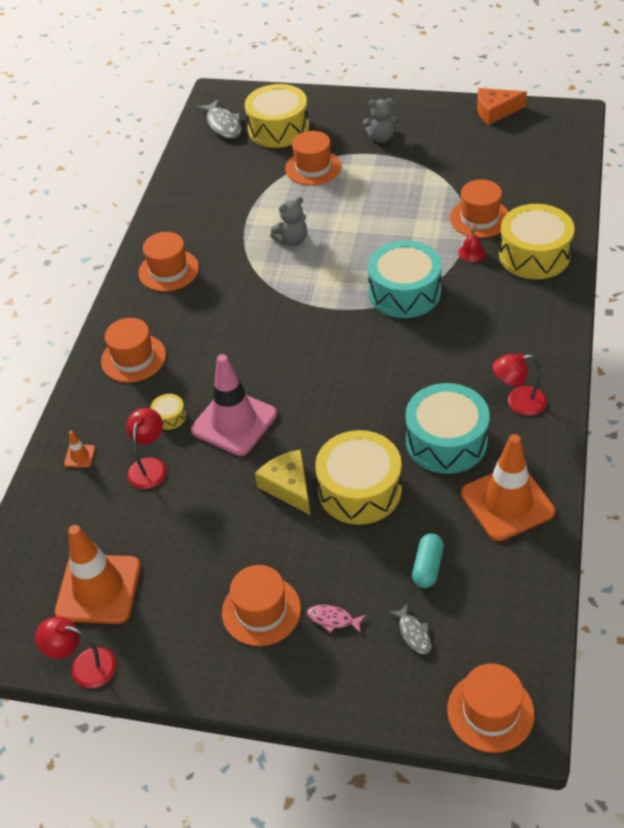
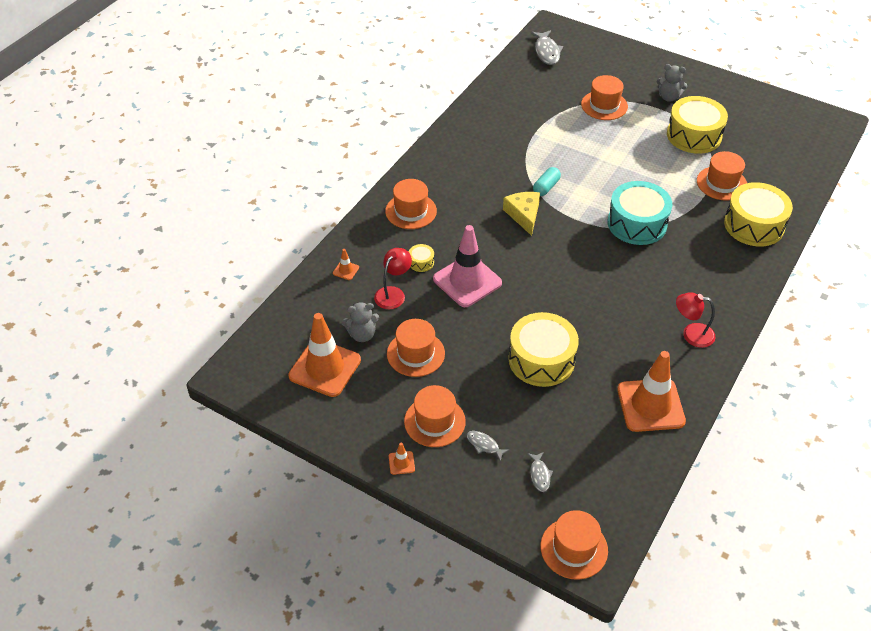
camera: 15 degrees right, 0 degrees up
red lamp [35,617,117,688] -> none
orange hat [139,232,199,292] -> orange hat moved to [387,319,445,377]
yellow drum [245,84,309,148] -> yellow drum moved to [667,96,728,154]
yellow cheese [255,449,310,515] -> yellow cheese moved to [503,192,540,236]
grey teddy bear [270,197,307,246] -> grey teddy bear moved to [342,302,379,342]
pink fish [307,605,366,634] -> grey fish [467,431,509,461]
turquoise drum [406,383,490,474] -> none
turquoise capsule [412,533,444,588] -> turquoise capsule moved to [533,167,561,196]
red bell [458,224,486,262] -> none
orange cheese [477,88,527,125] -> none
none -> orange traffic cone [389,443,415,475]

